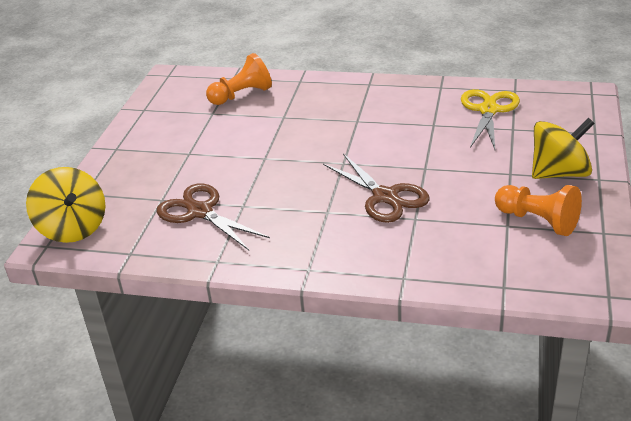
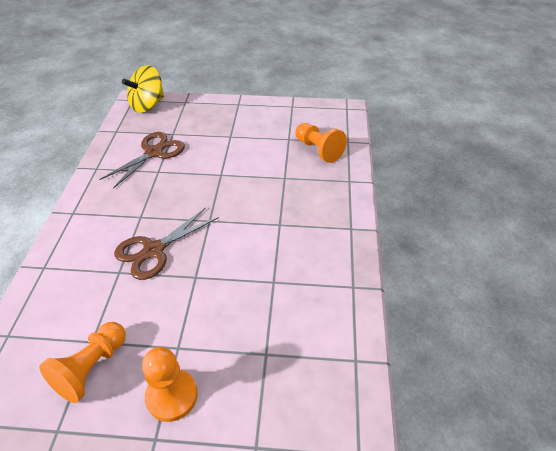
camera: 80 degrees right, 10 degrees up
yellow scissors [461,89,520,150] -> none
yellow spinning top [532,118,595,179] -> orange pawn [142,347,198,422]

